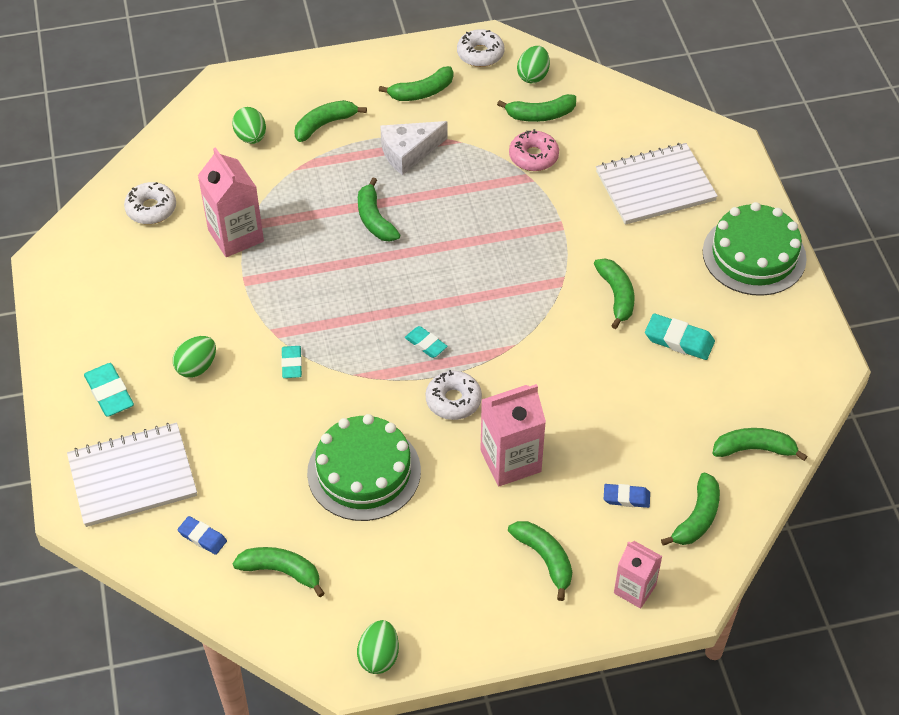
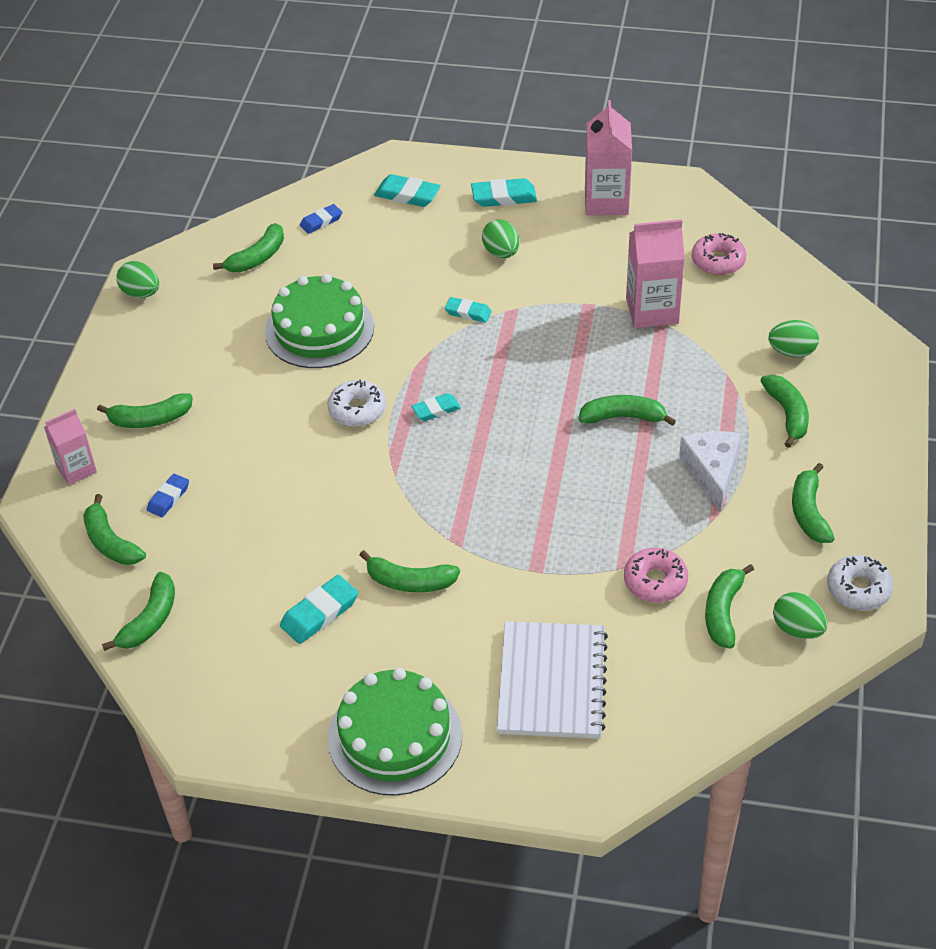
camera: 115 degrees right, 5 degrees down
white notebook [67,423,197,527] -> turquoise eraser [374,174,441,207]
white donut [124,182,176,224] -> pink donut [692,233,747,275]
pink carton [480,384,546,486] -> pink carton moved to [585,100,632,215]

